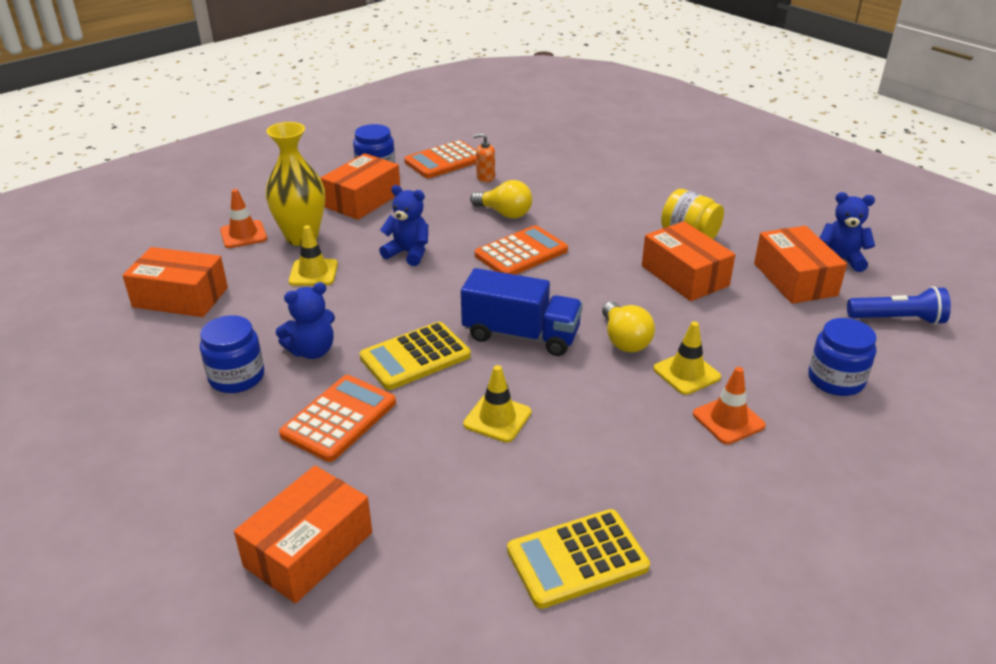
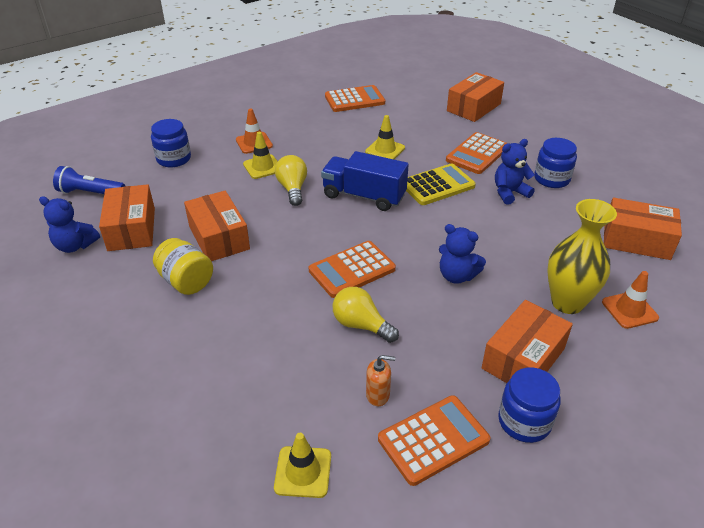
camera: 175 degrees left, 5 degrees up
yellow traffic cone [289,225,338,286] -> yellow traffic cone moved to [274,433,331,498]
yellow calculator [507,509,650,609] -> orange calculator [325,85,385,112]

